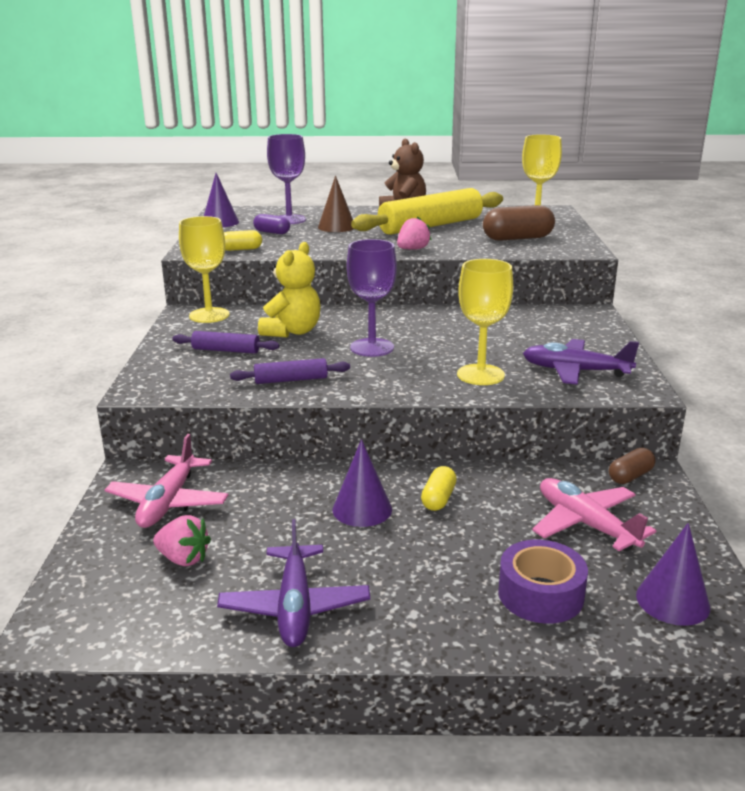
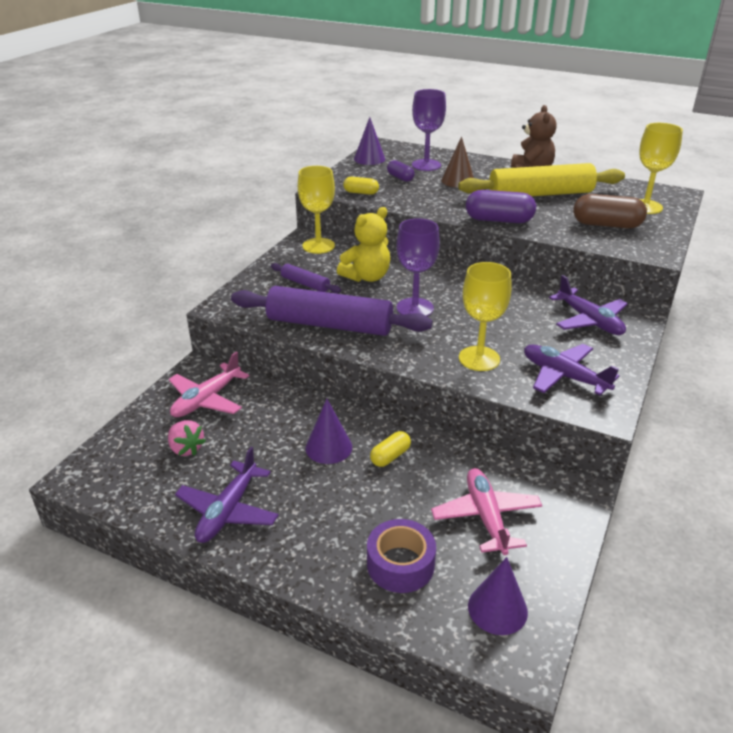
camera: 25 degrees right, 10 degrees up
purple rolling pin [230,358,350,384] -> purple rolling pin [231,286,432,336], size x2.13
pink strawberry [397,217,432,250] -> purple capsule [466,190,536,223]
brown capsule [609,448,655,484] -> none
none -> purple plane [549,275,628,335]

